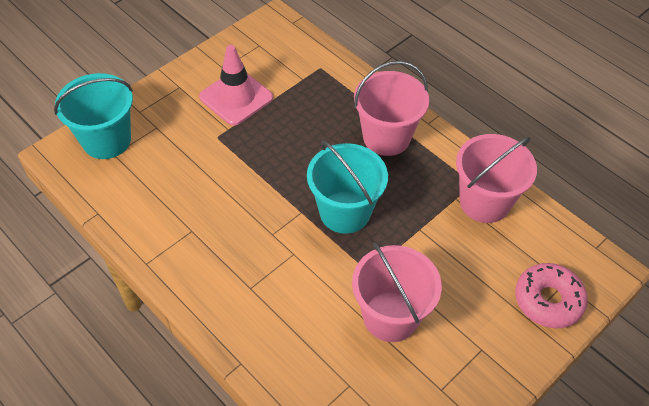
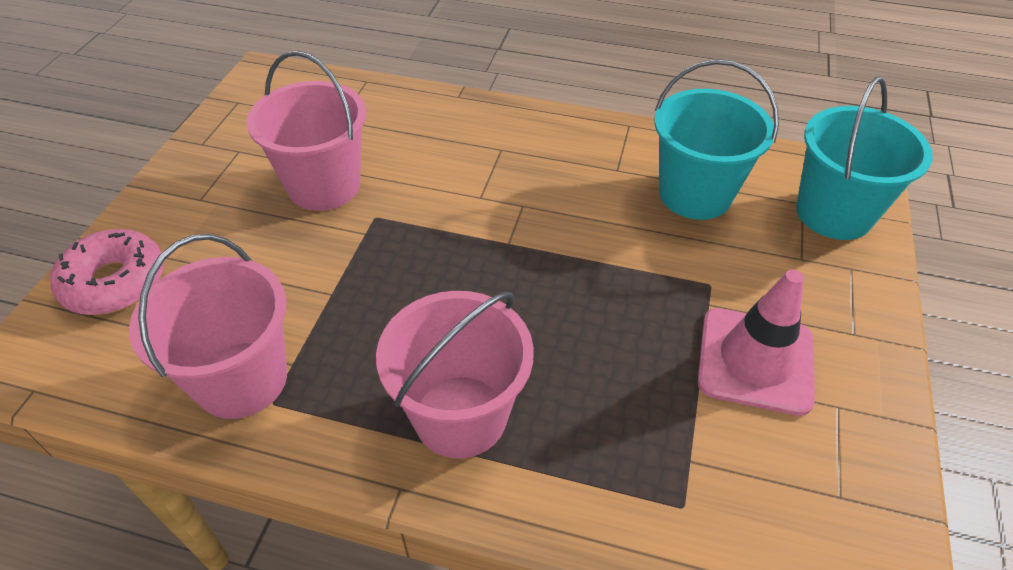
camera: 150 degrees right, 5 degrees down
turquoise bucket [307,141,388,234] -> turquoise bucket moved to [654,59,779,220]

